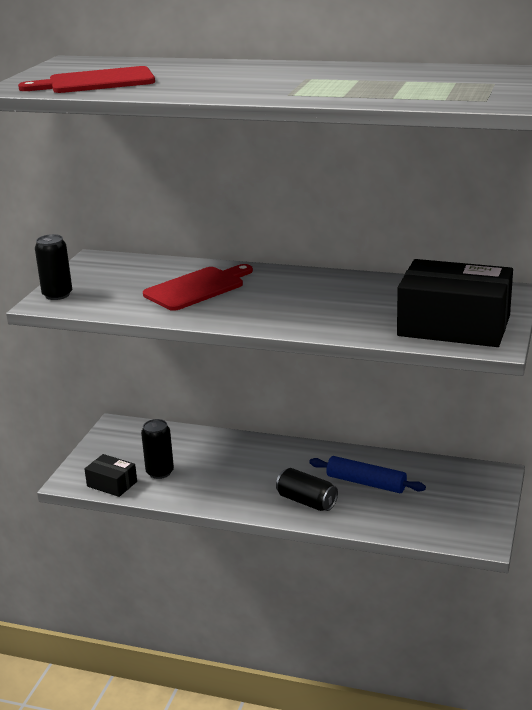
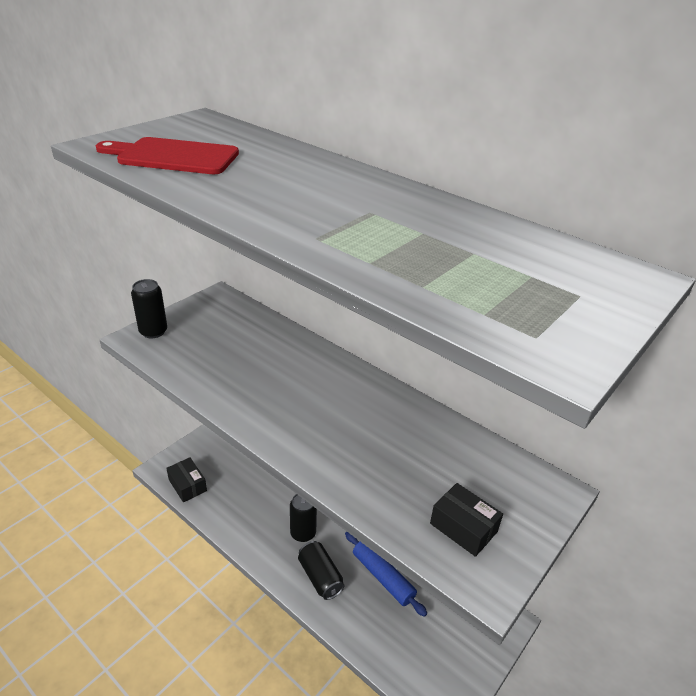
camera: 20 degrees right, 10 degrees up
black can [141,419,174,479] -> black can moved to [290,494,317,542]
red cutting board [143,264,253,311] -> none
black box [397,259,513,347] -> black box [430,483,503,557], size x0.48

